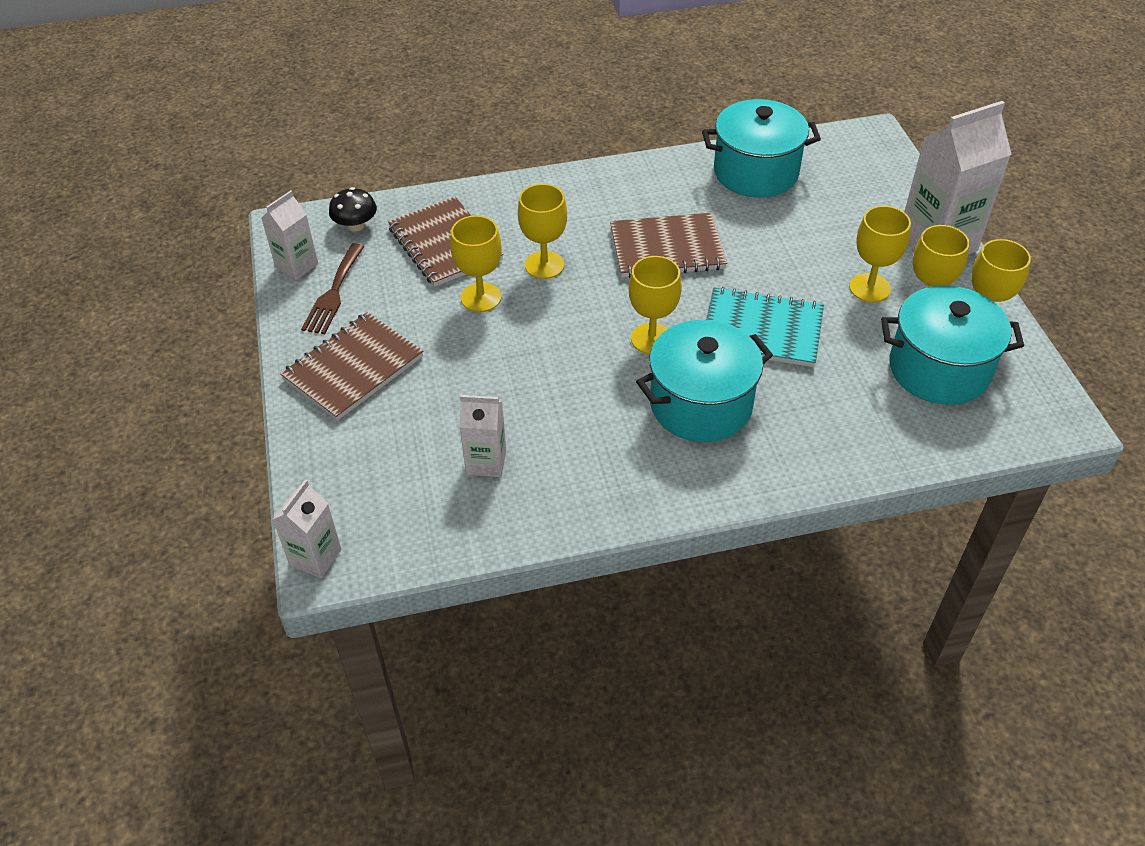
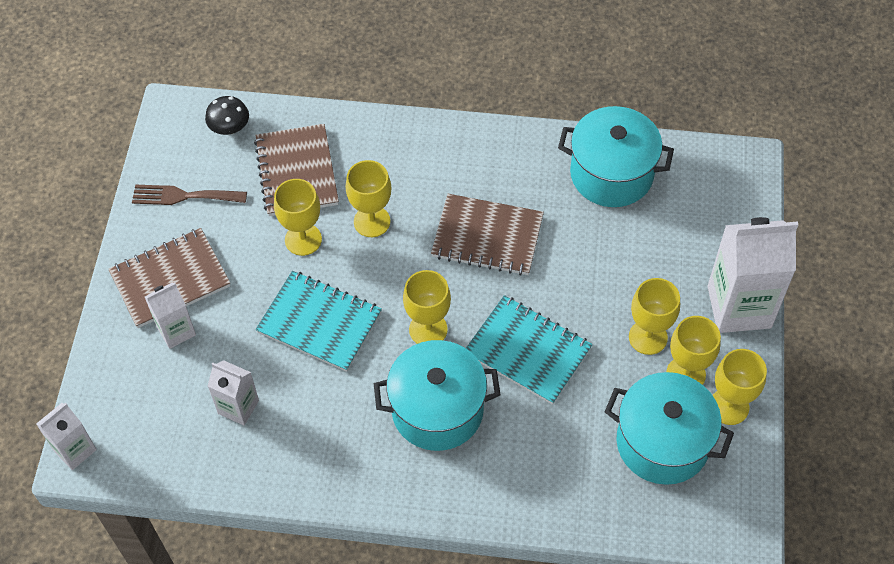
camera: 20 degrees right, 10 degrees up
white carton [261,190,318,280] -> white carton moved to [145,282,196,349]
brown fork [301,243,364,334] -> brown fork turned 60 degrees clockwise [132,185,247,205]
none -> turquoise notebook [256,271,382,372]

